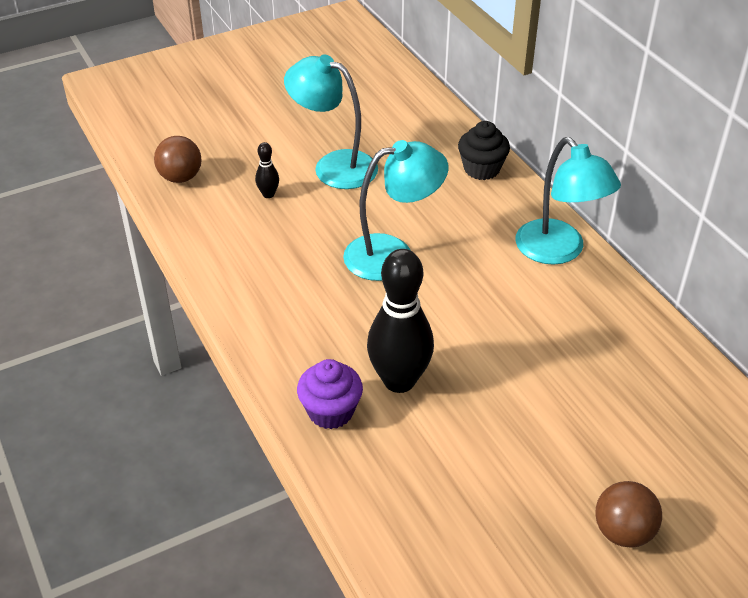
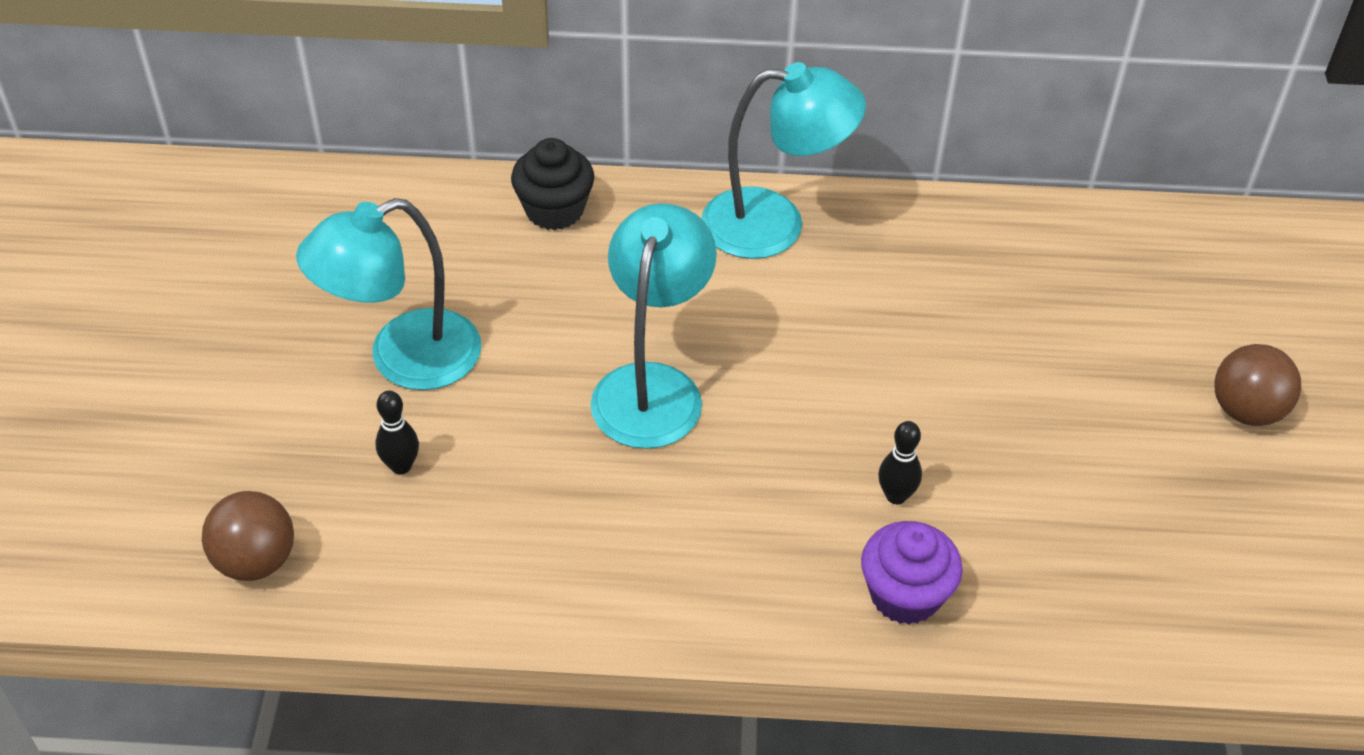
camera: 60 degrees left, 5 degrees up
black bowling pin [367,249,434,393] -> black bowling pin [878,421,922,504], size x0.44

